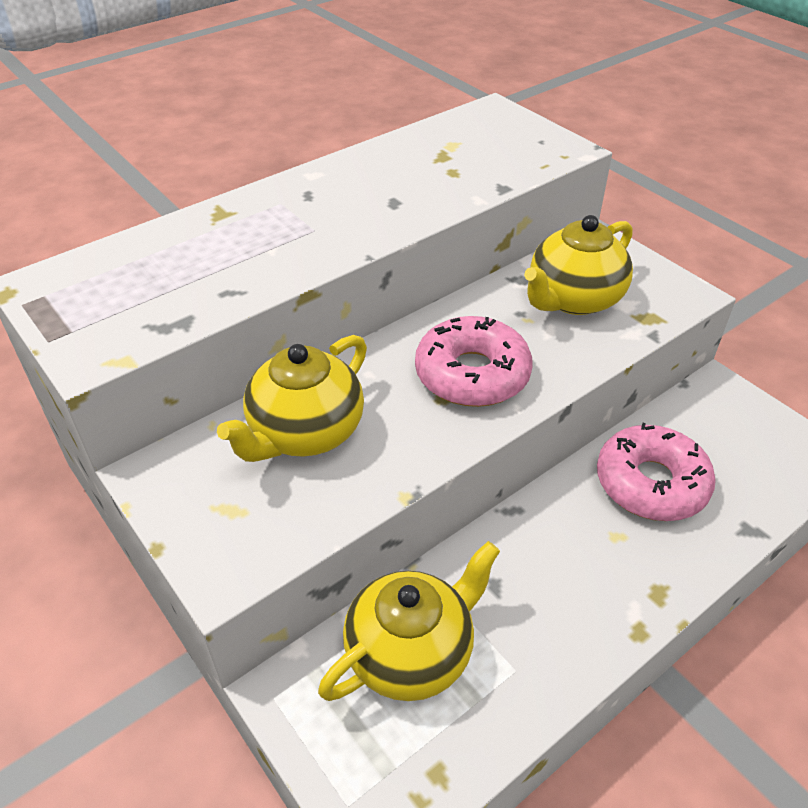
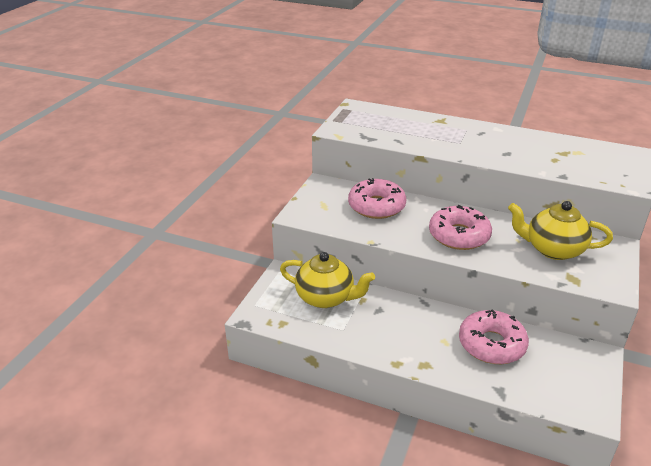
camera: 60 degrees right, 10 degrees down
yellow teapot [217,335,367,462] -> pink donut [348,178,406,219]

